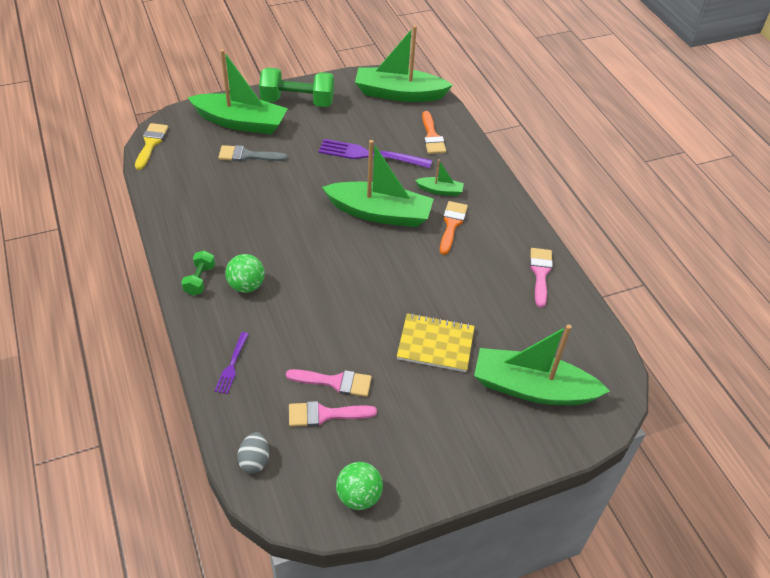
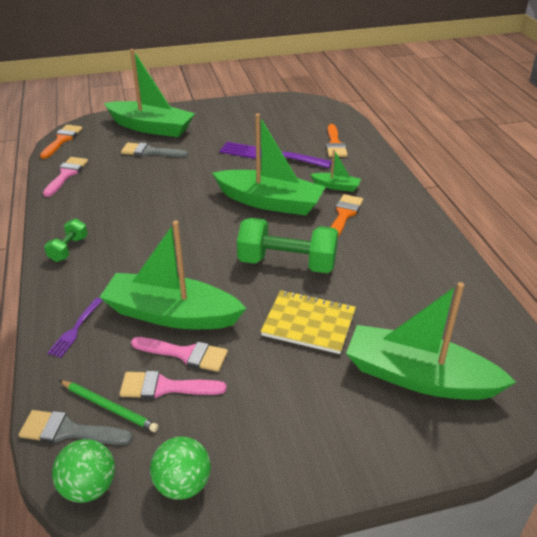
camera: 10 degrees right, 10 degrees down
yellow brush [135,123,168,170] -> orange brush [40,125,83,159]
green ball [225,254,265,293] -> green ball moved to [52,439,115,503]
grey egg [237,432,269,473] -> grey brush [19,410,133,445]
green dumbbell [259,68,334,107] -> green dumbbell moved to [237,218,338,273]
green boat [355,25,453,102] -> green boat moved to [99,220,246,329]
pink brush [530,248,553,308] -> pink brush moved to [43,157,88,197]
none -> green pencil [59,380,158,432]

